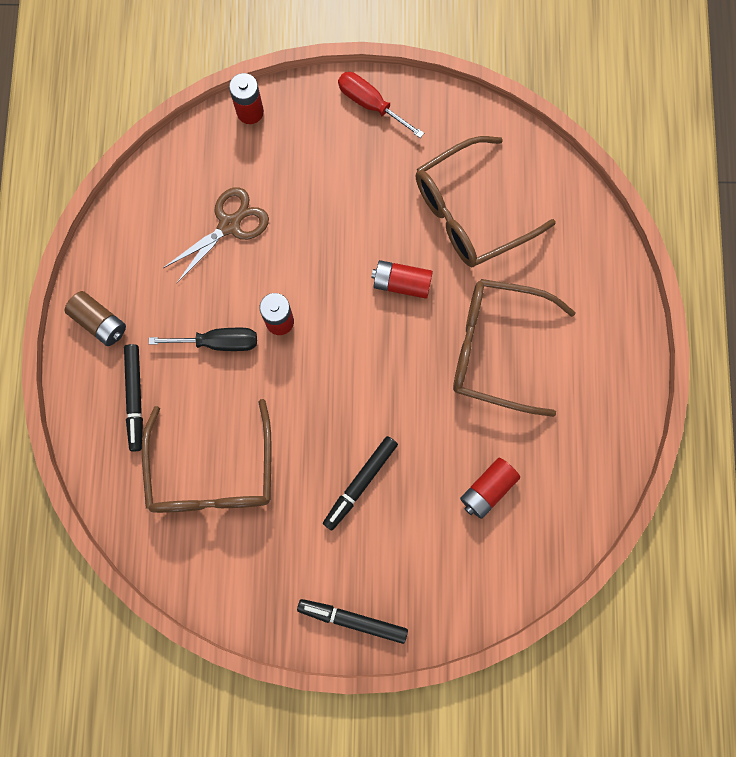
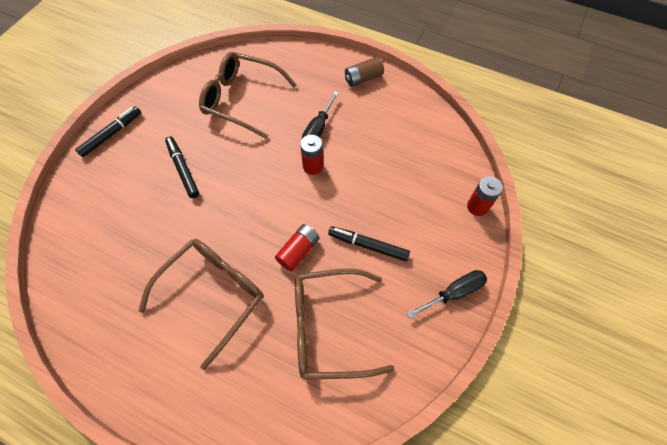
camera: 115 degrees right, 15 degrees down
black marker [124,344,143,452] -> black marker moved to [328,226,410,261]
brown scissors [163,187,269,283] -> none
red screwdriver [338,72,424,138] -> black screwdriver [407,270,487,318]
brown glasses [416,136,556,267] -> brown glasses turned 90 degrees counterclockwise [295,268,394,380]
red battery [460,458,520,519] -> none

